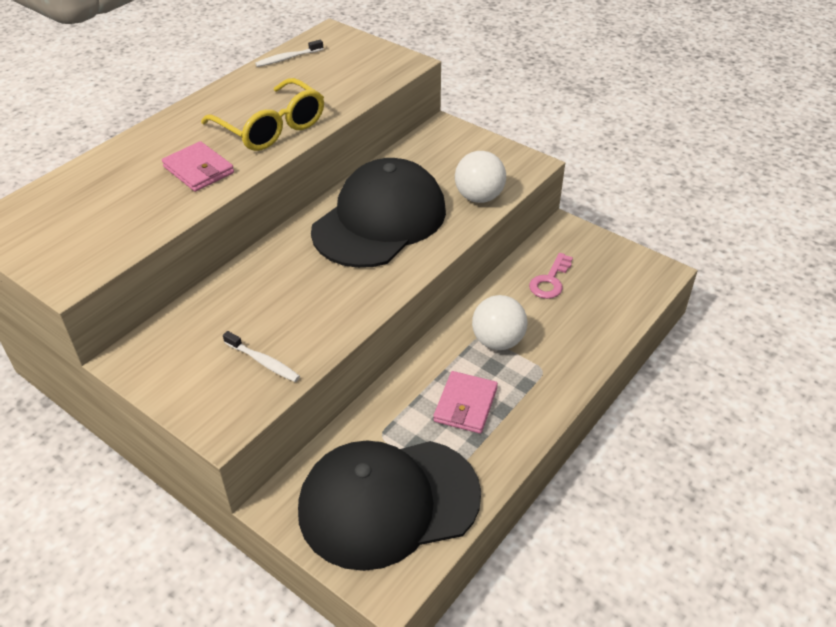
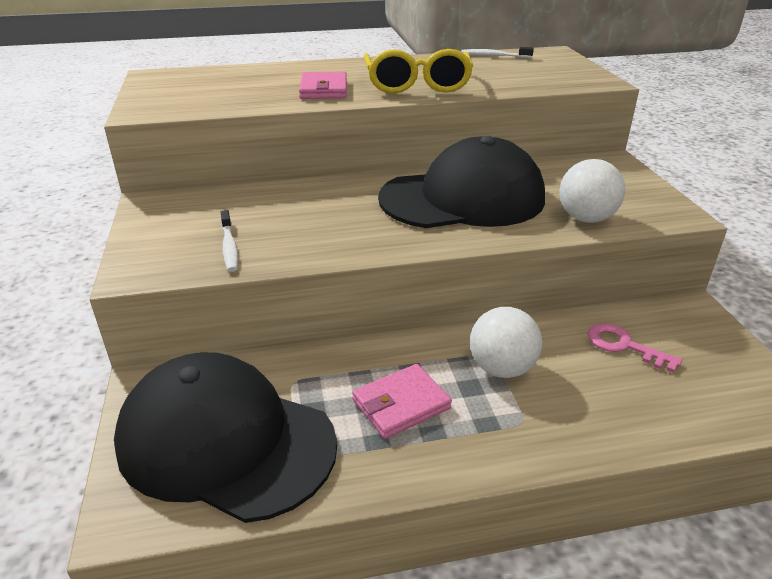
camera: 40 degrees right, 10 degrees down
pink key [529,253,573,299] -> pink key turned 60 degrees clockwise [588,323,682,373]

